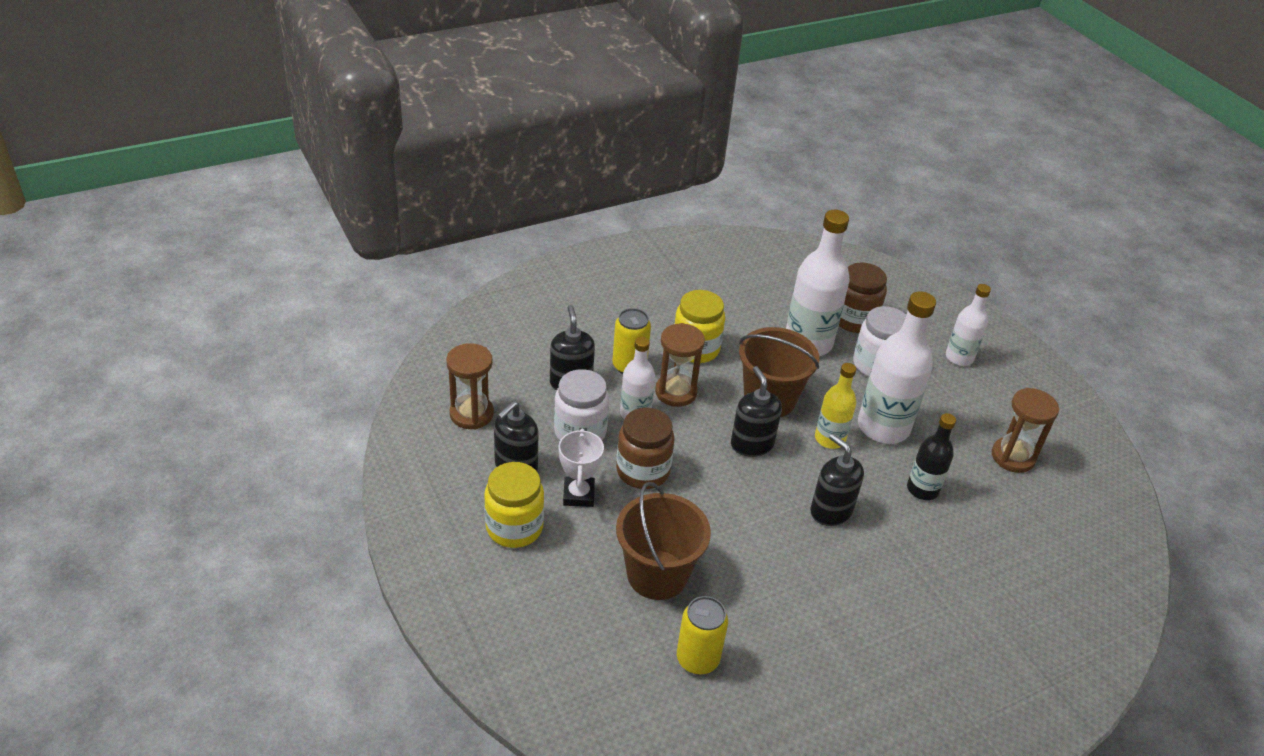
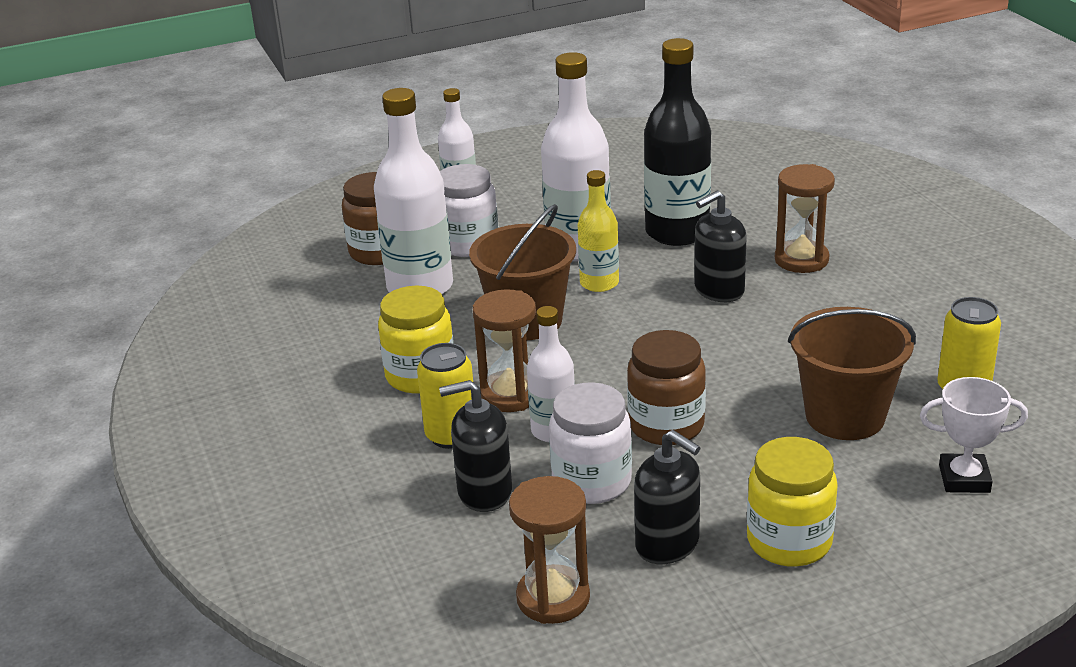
camera: 80 degrees left, 10 degrees down
white trophy [559,428,604,507] -> white trophy moved to [920,377,1028,493]
black soap dispenser [731,366,782,457] -> none
black bottle [907,413,956,500] -> black bottle [644,38,711,246], size x1.72
brown hourglass [992,388,1059,473] -> brown hourglass moved to [775,164,835,273]

